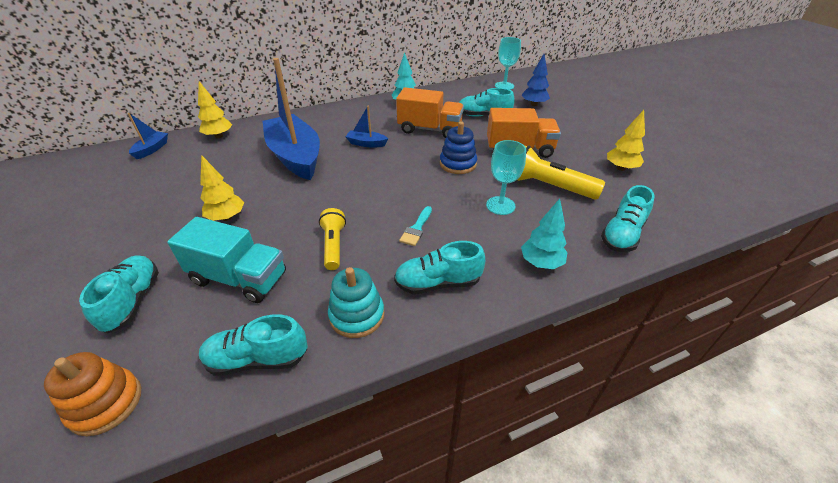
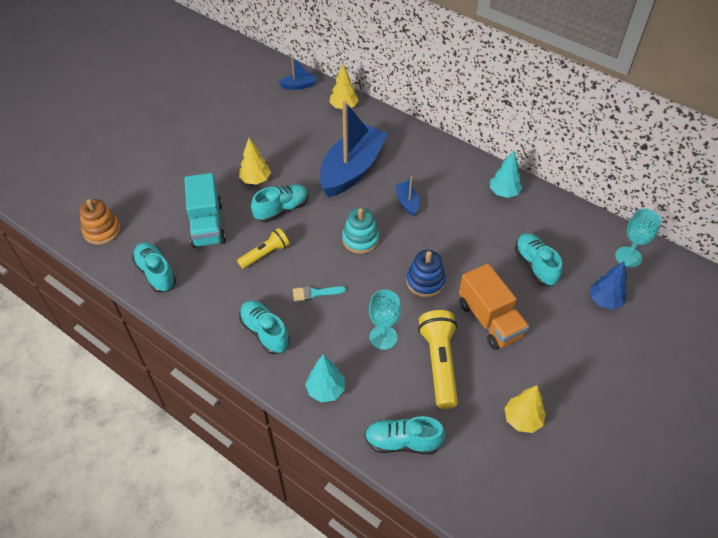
camera: 60 degrees right, 10 degrees up
turquoise shoe [79,255,159,333] -> turquoise shoe moved to [251,184,309,222]
turquoise stacking toy [328,267,384,338] -> turquoise stacking toy moved to [342,208,379,254]
orange truck [396,87,464,138] -> none

